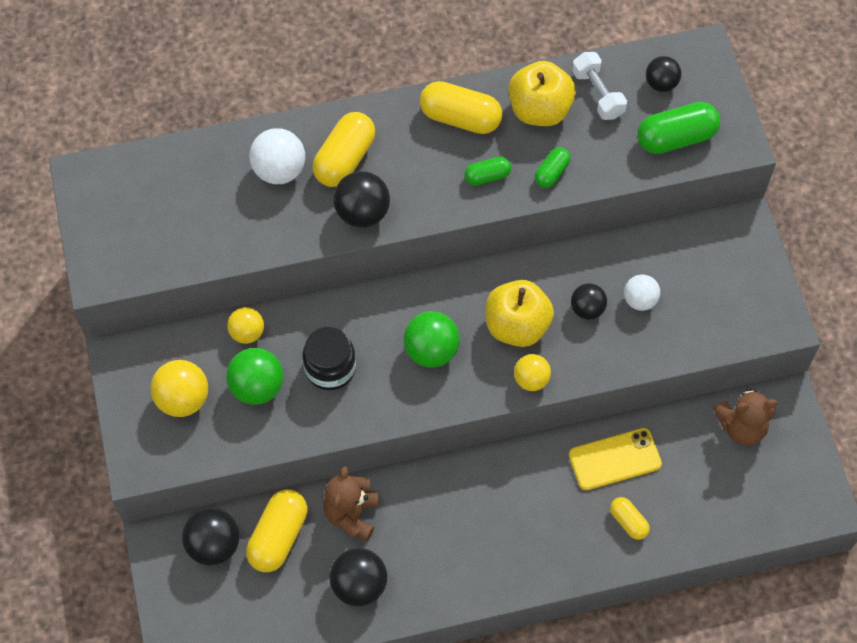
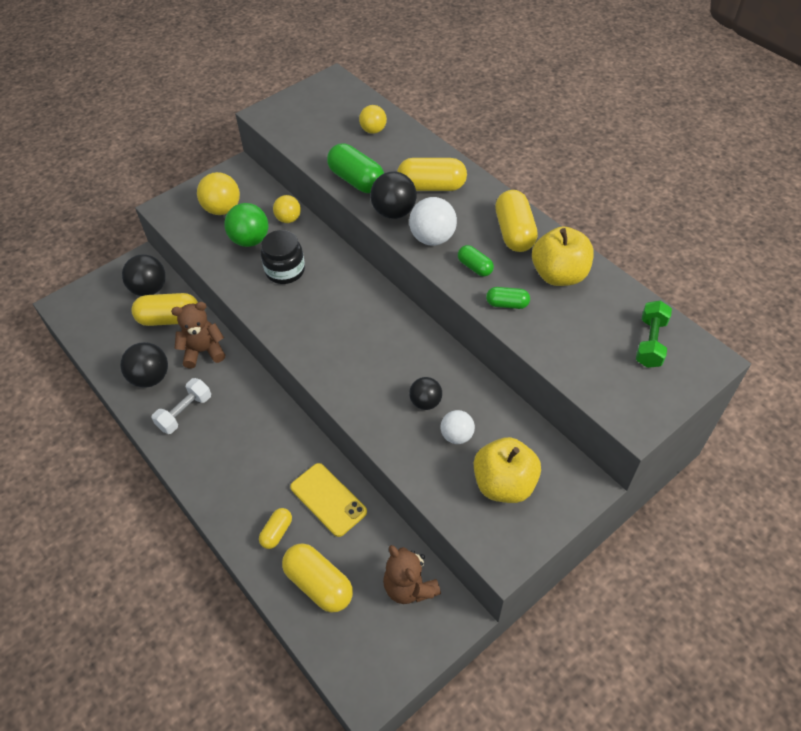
camera: 65 degrees right, 10 degrees down
white ball [249,128,305,184] -> white ball moved to [409,197,457,245]
green ball [403,311,460,368] -> none
yellow apple [486,280,554,347] -> yellow apple moved to [474,437,541,503]
yellow ball [514,354,551,391] -> yellow ball moved to [359,105,387,134]
white dumbbell [572,52,627,120] -> white dumbbell moved to [151,378,211,434]
green capsule [637,102,720,154] -> green capsule moved to [327,143,384,193]
black ball [646,56,681,92] -> green dumbbell [636,301,672,368]
none -> yellow capsule [282,543,353,613]

